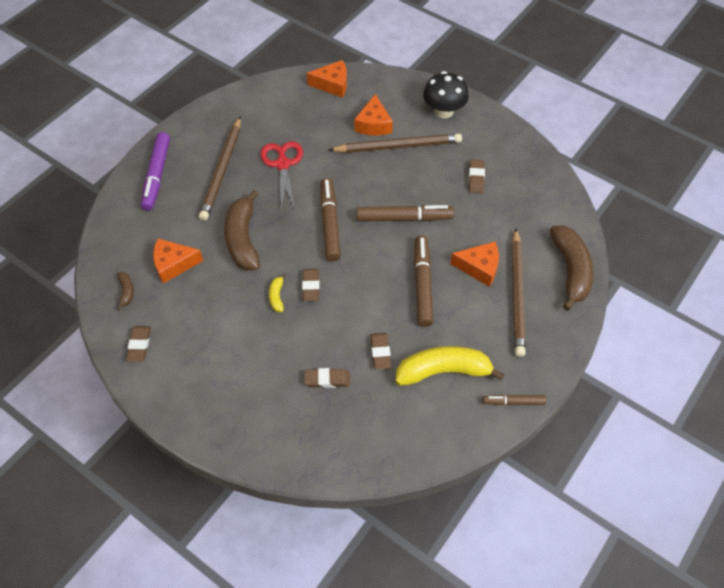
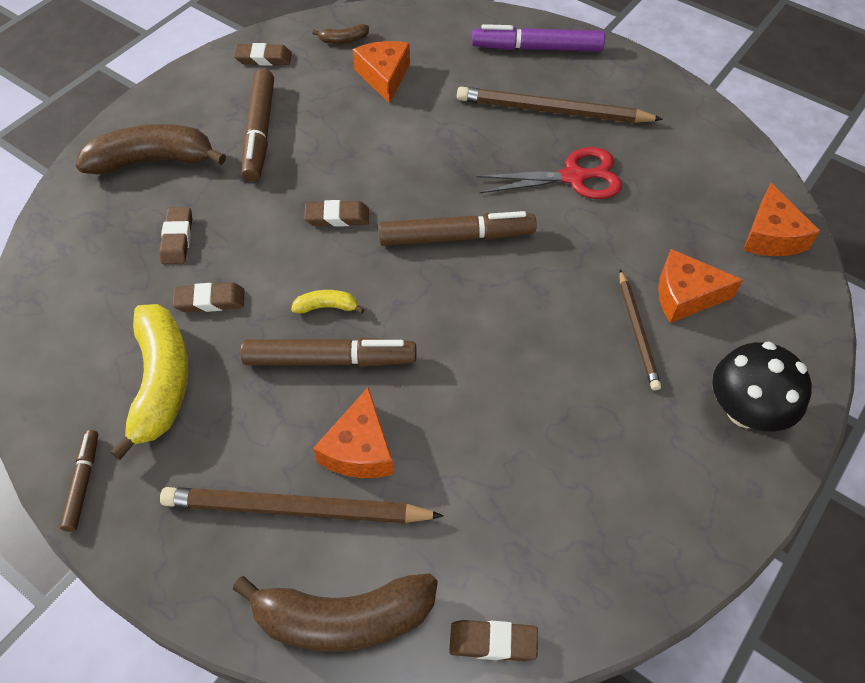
camera: 90 degrees right, 0 degrees up
brown banana [224,190,260,271] -> brown banana moved to [75,124,226,175]
yellow banana [269,274,286,312] -> yellow banana moved to [291,290,365,314]
brown pencil [329,134,462,153] -> brown pencil [619,269,661,390], size x0.58
brown marker [356,205,454,222] -> brown marker moved to [242,69,274,182]
brown eraser [469,159,485,194] -> brown eraser moved to [449,620,538,661]

